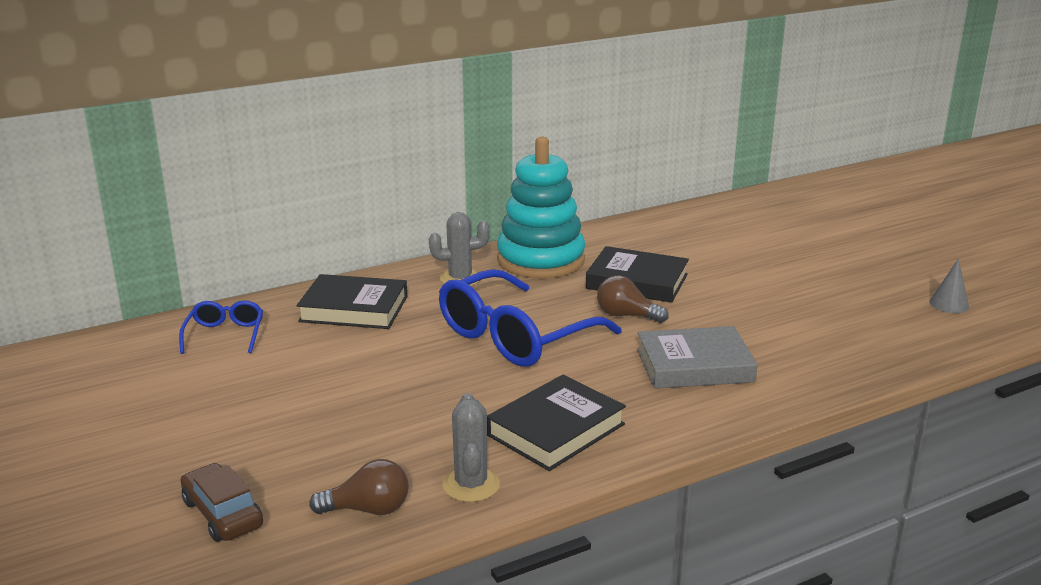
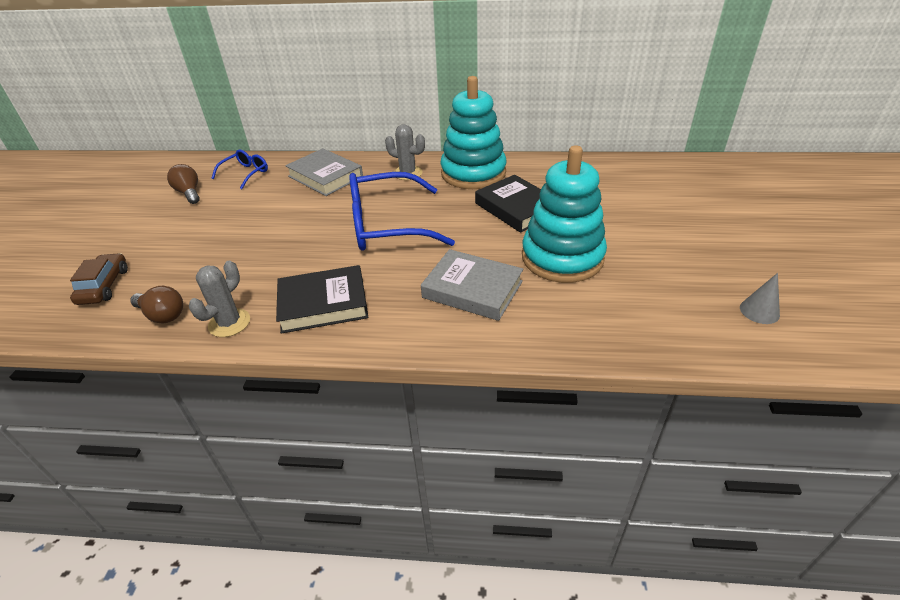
camera: 35 degrees right, 15 degrees up
black book [297,274,408,329] -> grey book [285,148,363,196]
brown light bulb [597,275,669,323] -> brown light bulb moved to [167,164,200,204]
none -> turquoise stacking toy [522,146,607,283]

